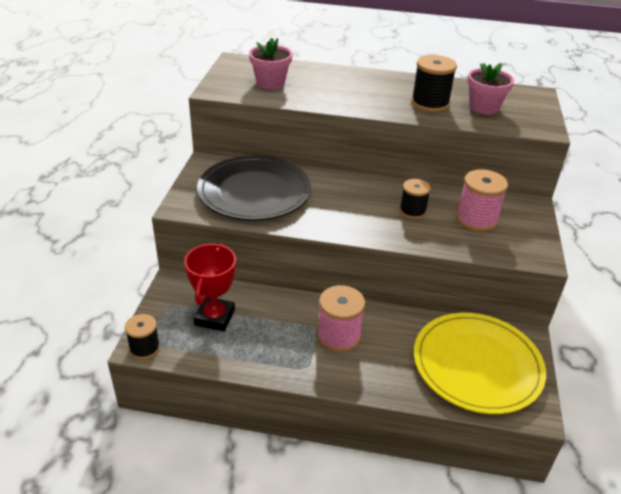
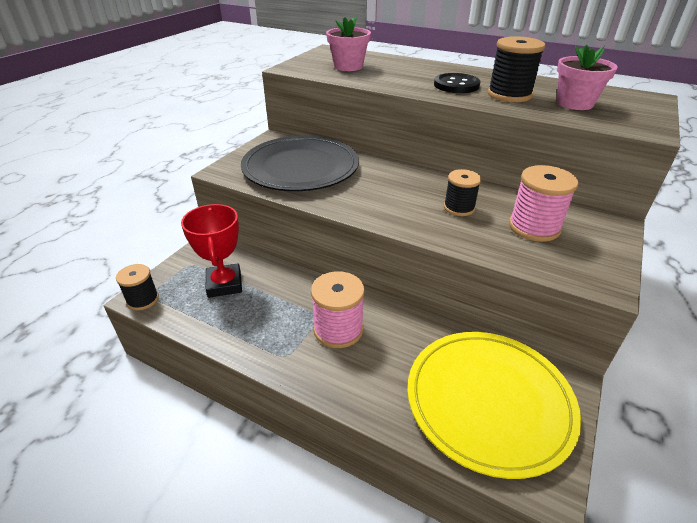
camera: 20 degrees right, 0 degrees up
red trophy [184,244,236,331] -> red trophy turned 45 degrees counterclockwise [181,204,242,298]
none -> black button [434,73,481,93]

